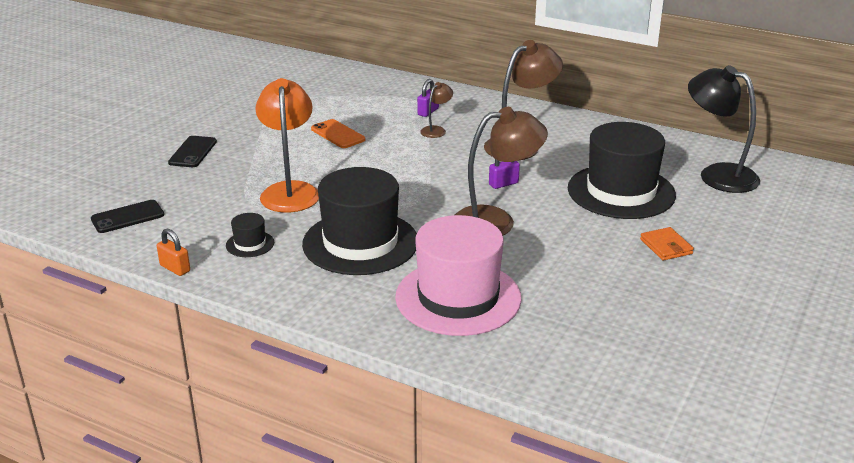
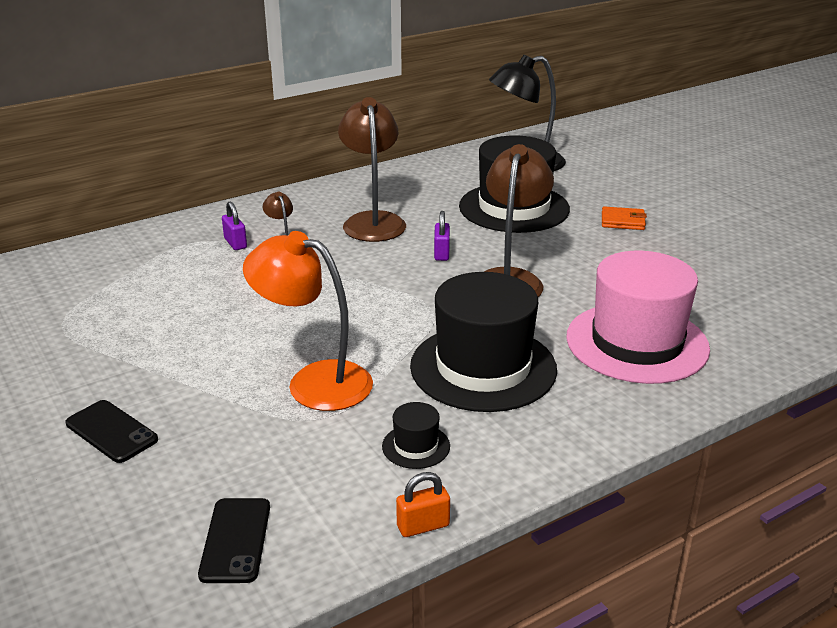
camera: 60 degrees left, 0 degrees up
orange phone [311,119,365,148] -> none

